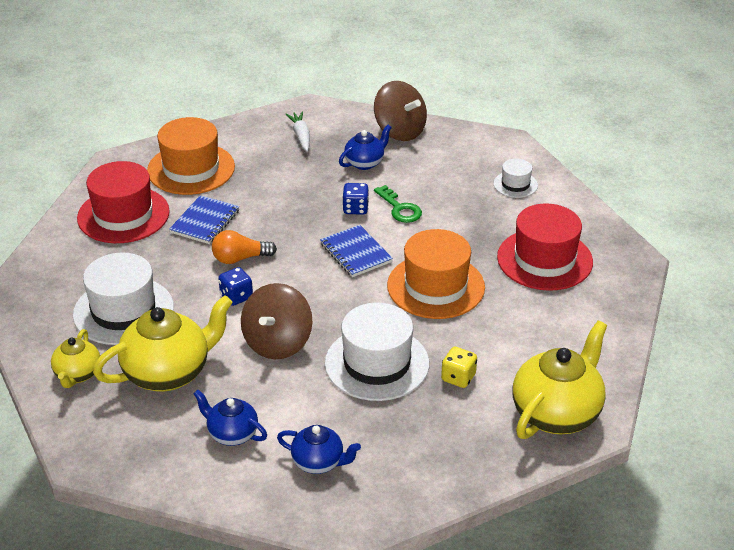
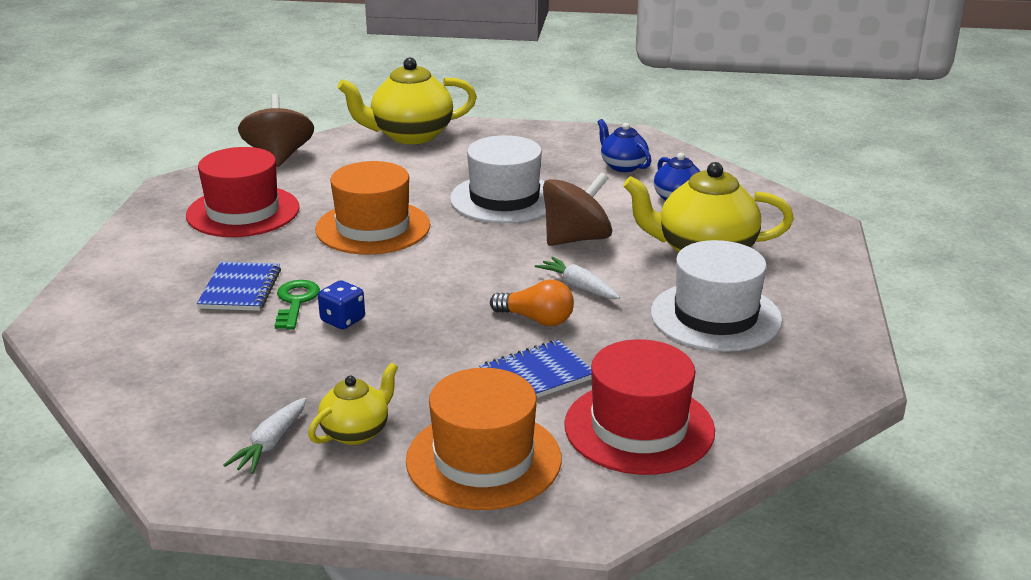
camera: 145 degrees left, 10 degrees down
yellow teapot [51,329,100,388] -> yellow teapot moved to [308,363,398,445]
blue dice [218,267,253,306] -> white carrot [535,257,620,299]
blue notebook [320,225,393,277] -> blue notebook moved to [197,262,281,311]
blue teapot [339,125,392,170] -> none
brown spinning top [374,81,427,141] -> brown spinning top moved to [238,94,314,167]
yellow dice [441,347,477,388] -> none
white hat [494,159,538,198] -> none

